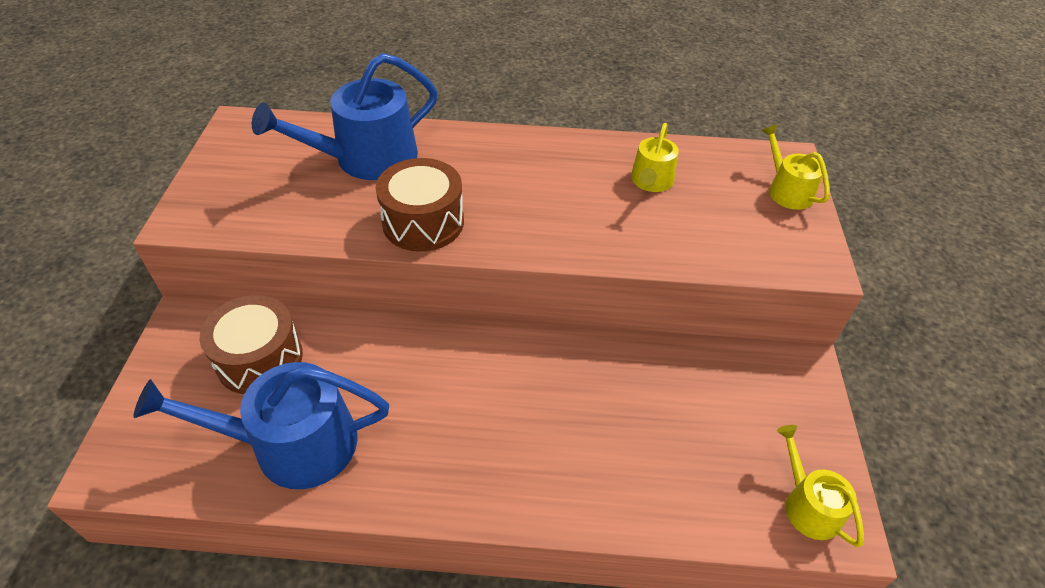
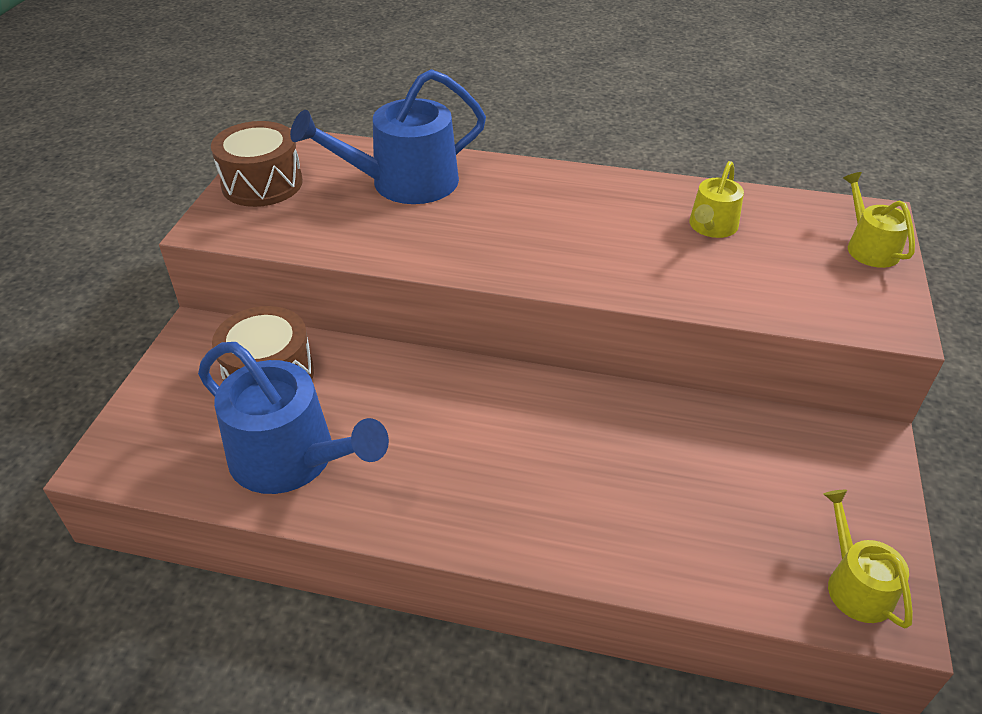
camera: 10 degrees right, 5 degrees down
blue watering can [133,362,389,489] -> blue watering can turned 150 degrees counterclockwise [198,342,389,494]
brown drum [376,158,464,251] -> brown drum moved to [211,121,303,207]

